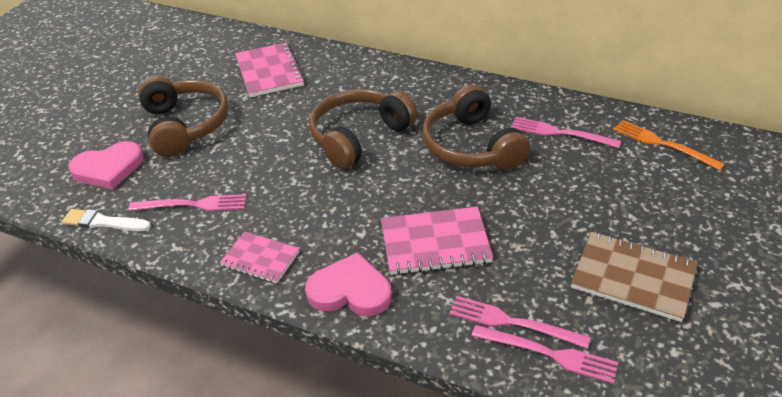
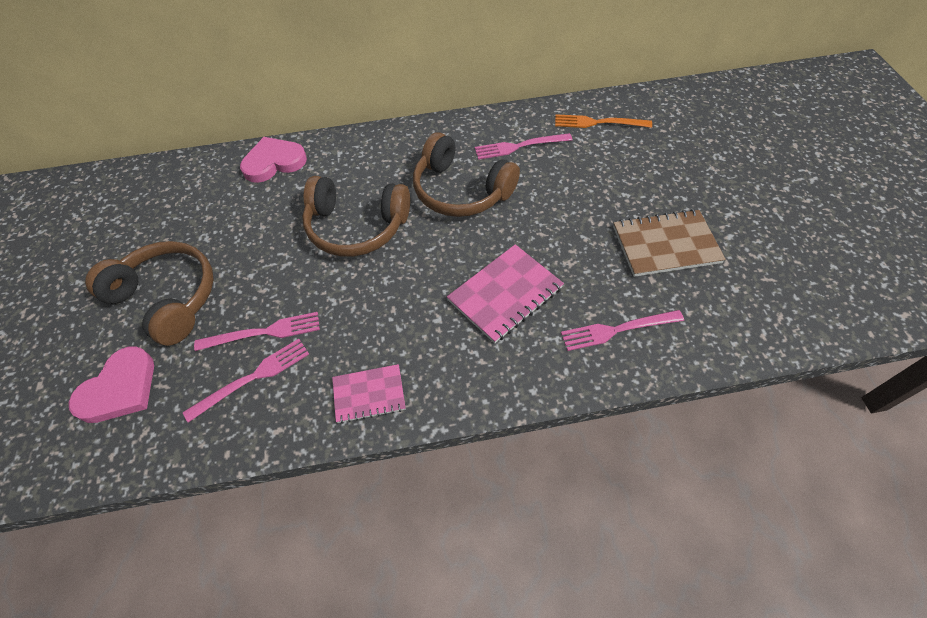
camera: 35 degrees left, 15 degrees up
white brush [62,209,151,231] -> none
pink notebook [235,42,305,97] -> none
pink heart [305,253,391,316] -> pink heart moved to [240,137,307,183]
brown headphones [309,89,417,169] -> brown headphones turned 90 degrees counterclockwise [302,176,410,257]
pink fork [472,325,618,384] -> pink fork moved to [194,312,320,351]

